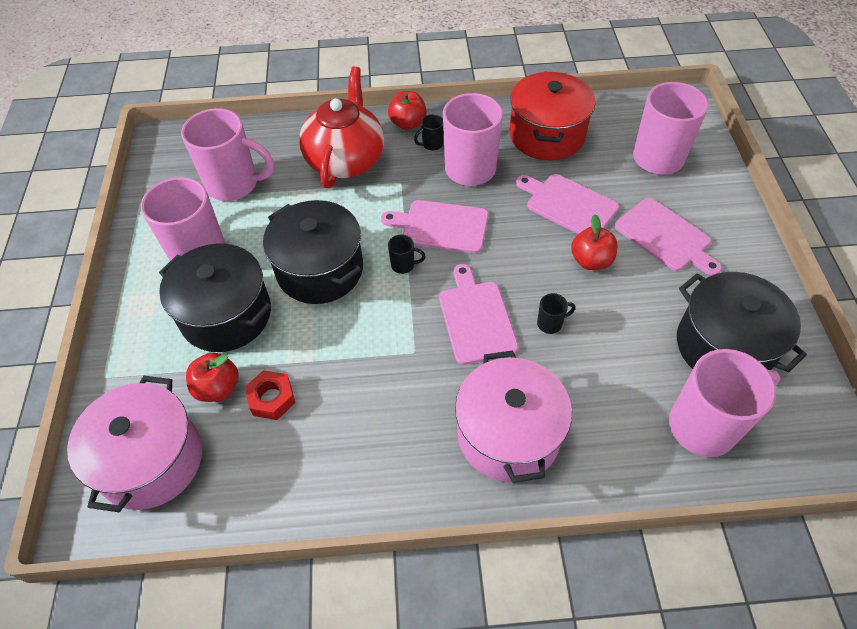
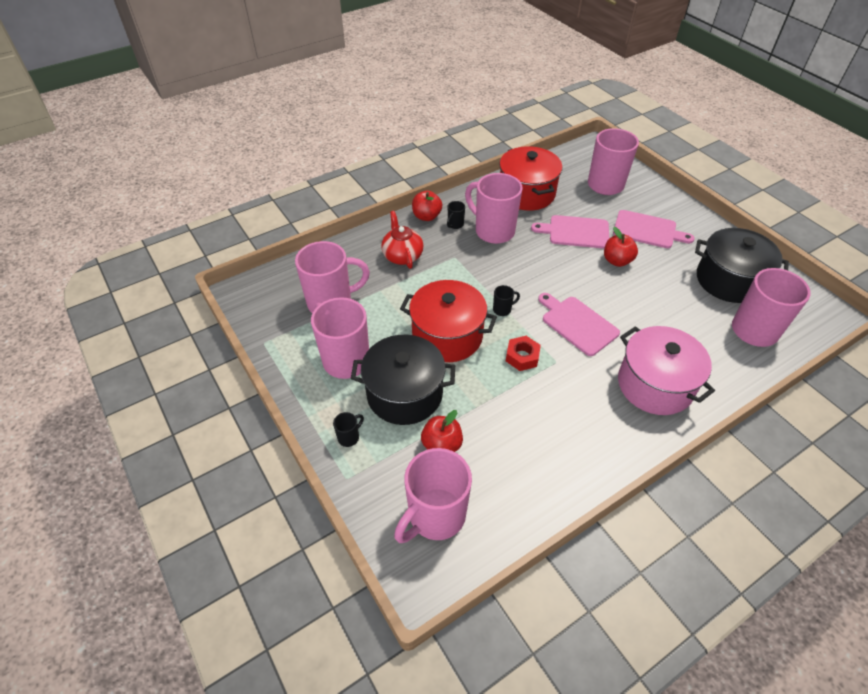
camera: 30 degrees left, 5 degrees down
pink pot [67,376,202,512] -> pink mug [394,448,472,543]
red nut [245,370,295,420] -> red nut moved to [506,336,541,371]
black pot [263,200,363,304] -> red pot [400,280,497,362]
red teapot [299,66,384,188] -> red teapot [381,211,423,269], size x0.62
pink cutting board [381,200,489,253] -> none
black mug [537,293,576,334] -> black mug moved to [333,412,364,447]

